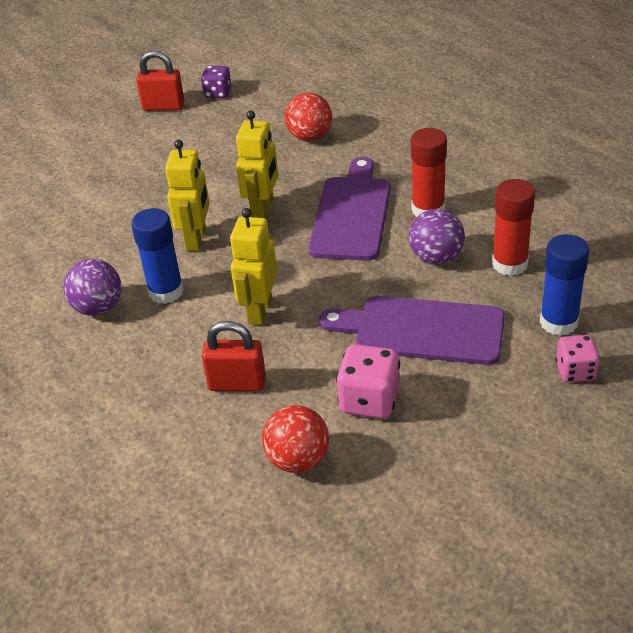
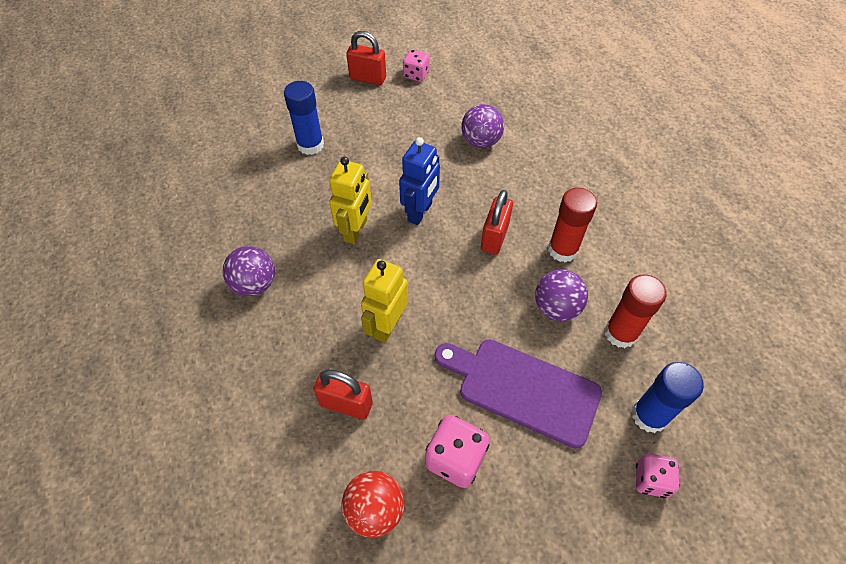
camera: 10 degrees right, 15 degrees up
blue glue stick [131,208,184,304] -> blue glue stick moved to [284,81,324,155]
purple dice [201,66,231,98] -> pink dice [403,49,429,82]
yellow robot [236,110,278,219] -> blue robot [399,137,440,225]
red ball [285,93,332,141] -> purple ball [462,104,504,148]
purple cutting board [308,157,391,261] -> red padlock [481,190,513,255]

